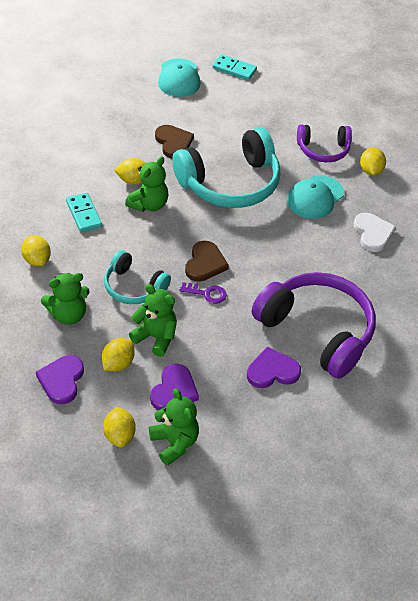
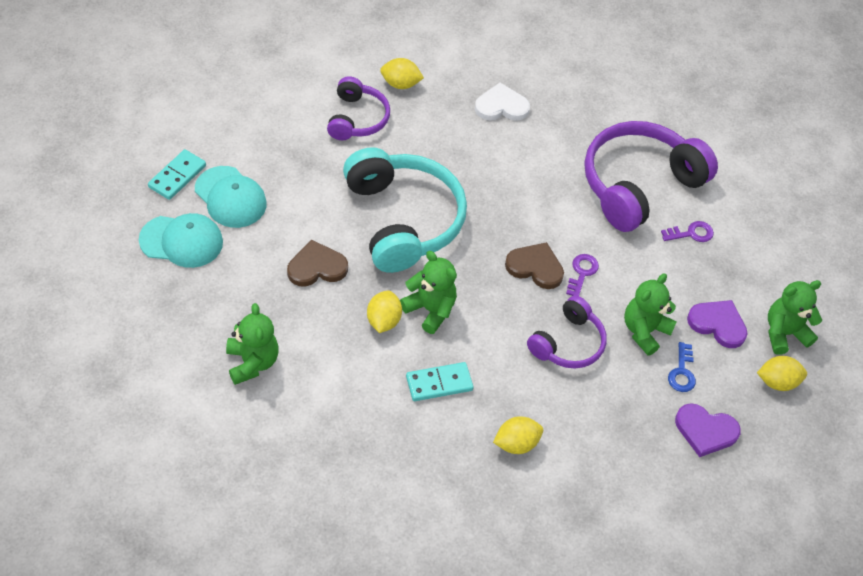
camera: 85 degrees left, 5 degrees up
green teddy bear [41,273,90,325] -> green teddy bear moved to [226,303,279,385]
yellow lemon [102,338,135,372] -> blue key [668,342,696,392]
turquoise headphones [104,250,171,304] -> purple headphones [527,296,607,368]
purple heart [247,347,301,388] -> purple key [661,221,714,242]
turquoise cap [287,175,344,219] -> turquoise cap moved to [195,166,267,228]

